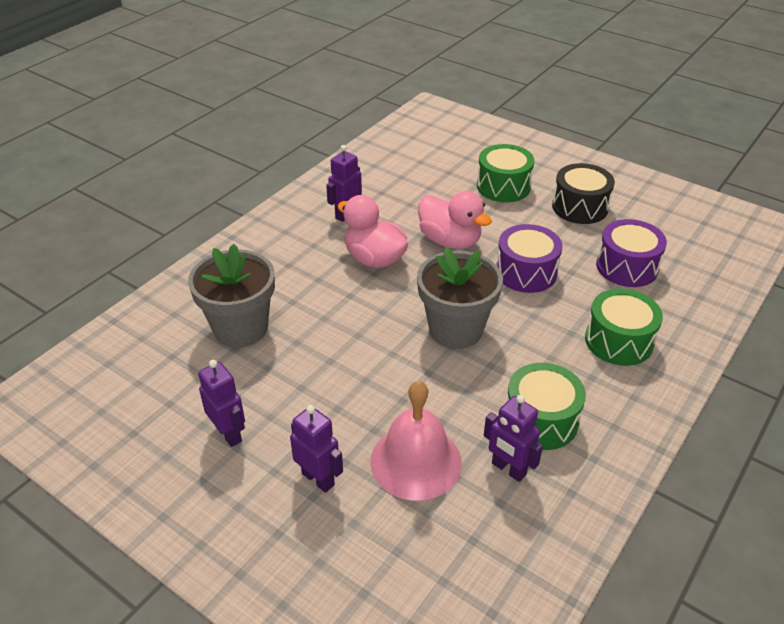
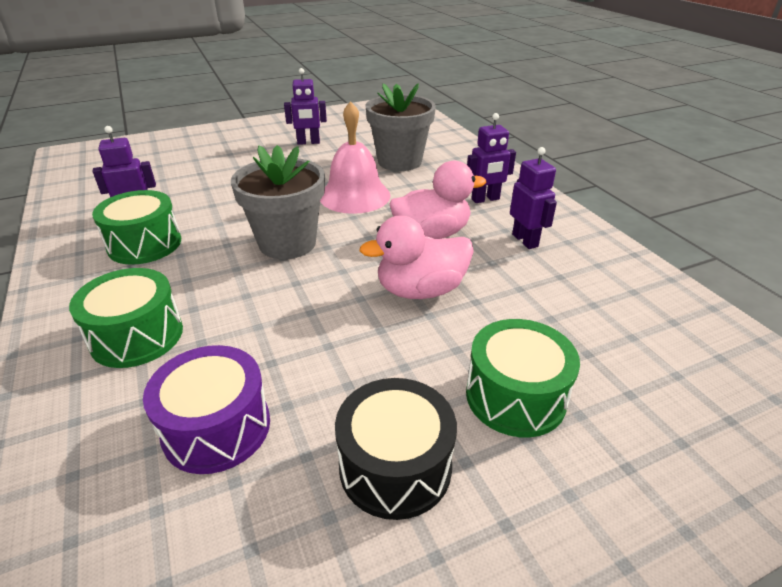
camera: 120 degrees right, 5 degrees down
purple robot [290,405,343,493] -> purple robot moved to [467,113,516,203]
pink bell [370,381,462,501] -> pink bell moved to [320,101,390,214]
purple drum [496,224,562,293] -> none

